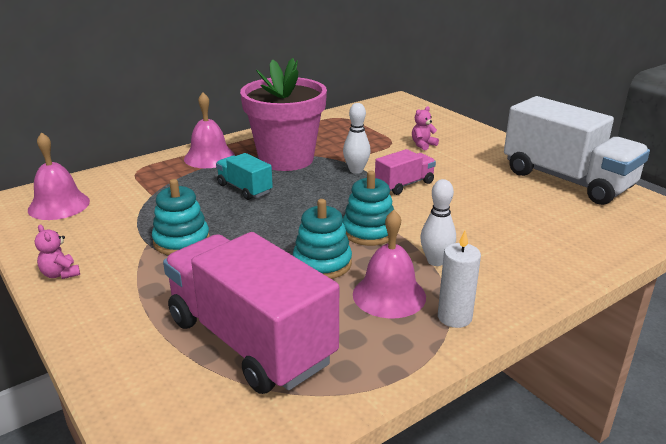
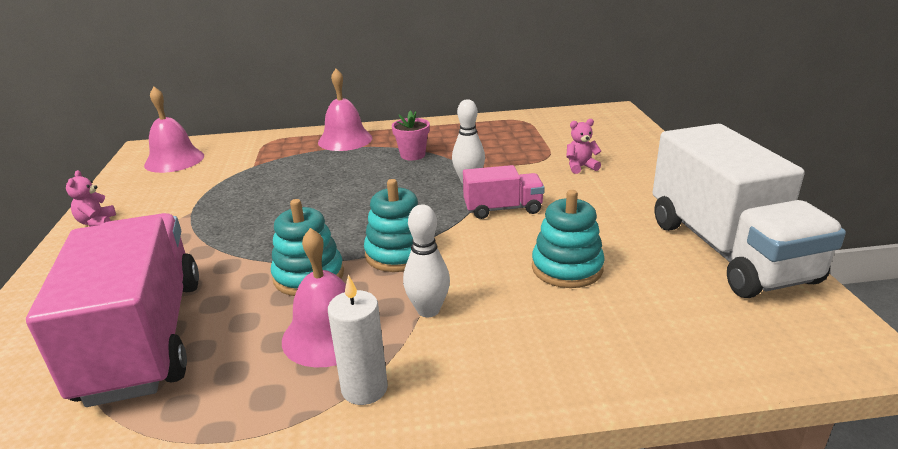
camera: 30 degrees right, 0 degrees up
turquoise stacking toy [152,179,210,255] -> turquoise stacking toy moved to [532,190,605,288]
turquoise truck [216,153,273,200] -> none
pink flower pot [240,58,327,171] -> pink flower pot [392,111,430,160], size x0.40

